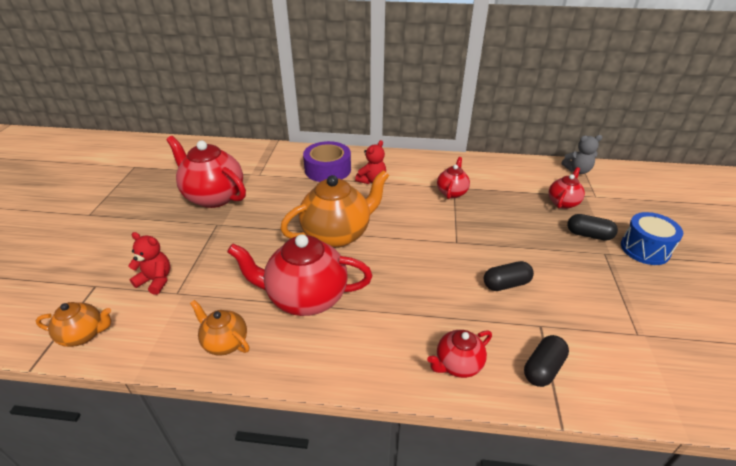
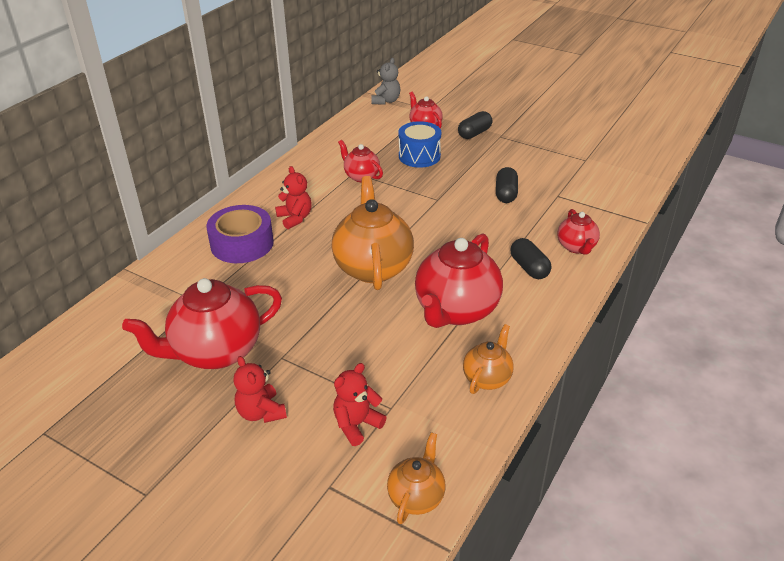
camera: 65 degrees left, 0 degrees up
orange teapot [190,300,249,356] -> orange teapot turned 150 degrees clockwise [463,324,514,394]
black capsule [524,335,569,387] -> black capsule moved to [510,238,552,279]
blue drum [621,212,683,265] -> blue drum moved to [399,121,441,168]
none -> red teddy bear [234,356,287,423]

